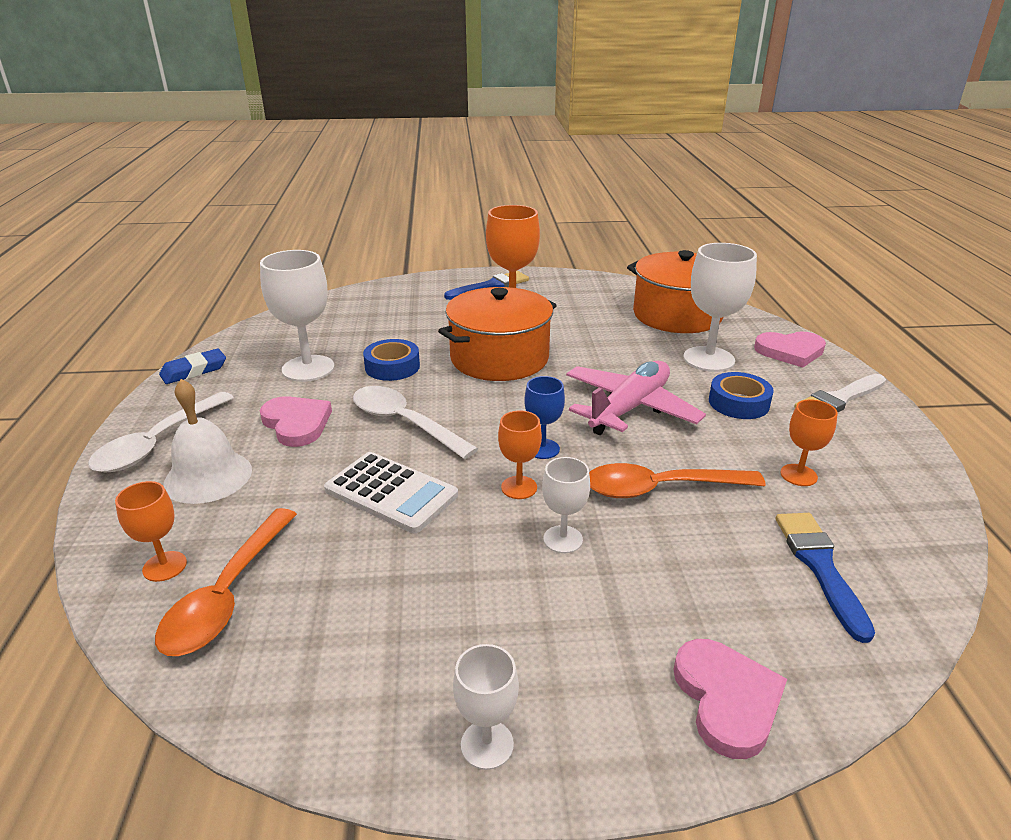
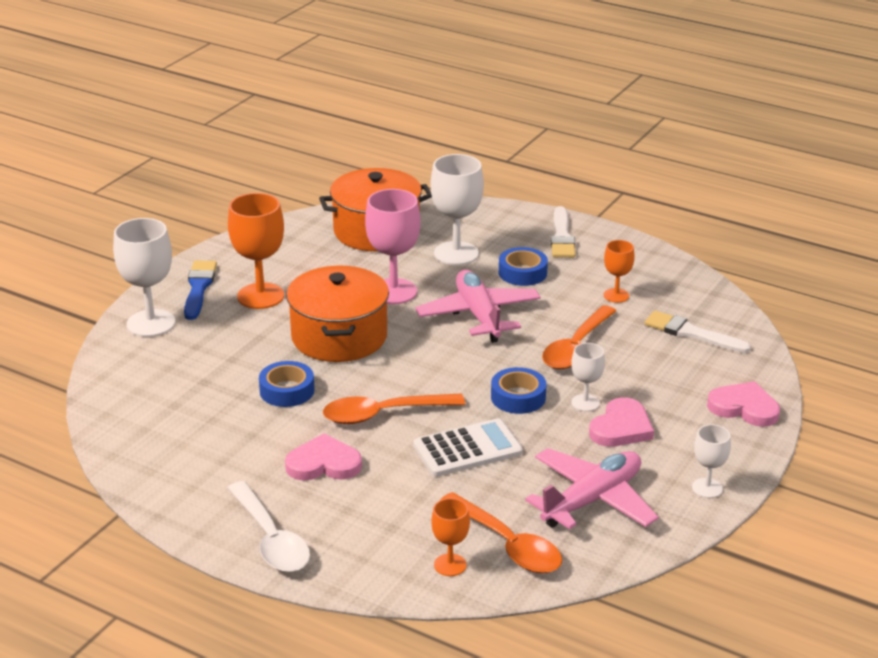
camera: 55 degrees left, 0 degrees up
blue eraser [159,348,226,384] -> none
white bell [163,379,252,504] -> none
white goblet [260,250,334,382] -> white goblet moved to [113,218,175,337]
white spoon [353,386,478,459] -> orange spoon [323,394,465,424]
orange goblet [498,411,542,499] -> blue tape [491,367,546,414]
blue goblet [524,376,565,459] -> none
pink heart [754,331,826,368] -> pink heart moved to [589,397,654,447]
blue brush [776,513,875,643] -> white brush [644,311,751,353]
none -> pink goblet [365,189,421,304]
none -> pink plane [525,448,659,529]

